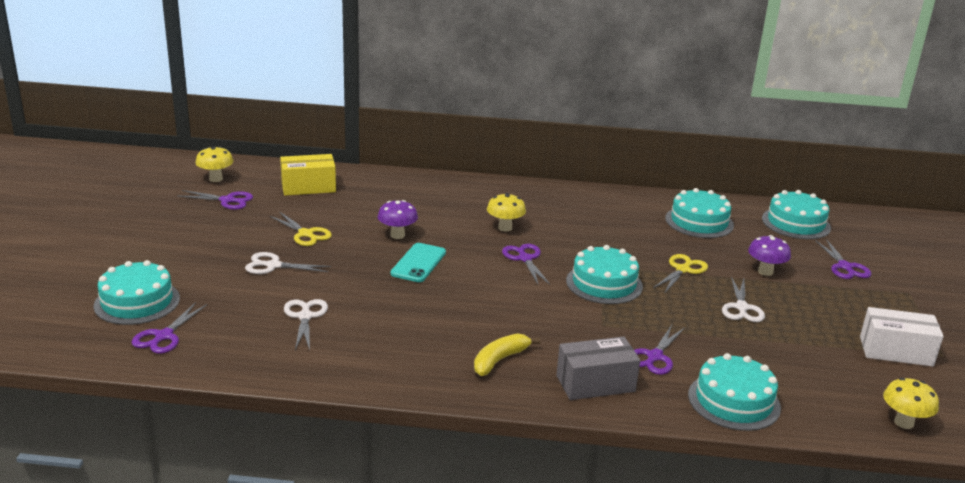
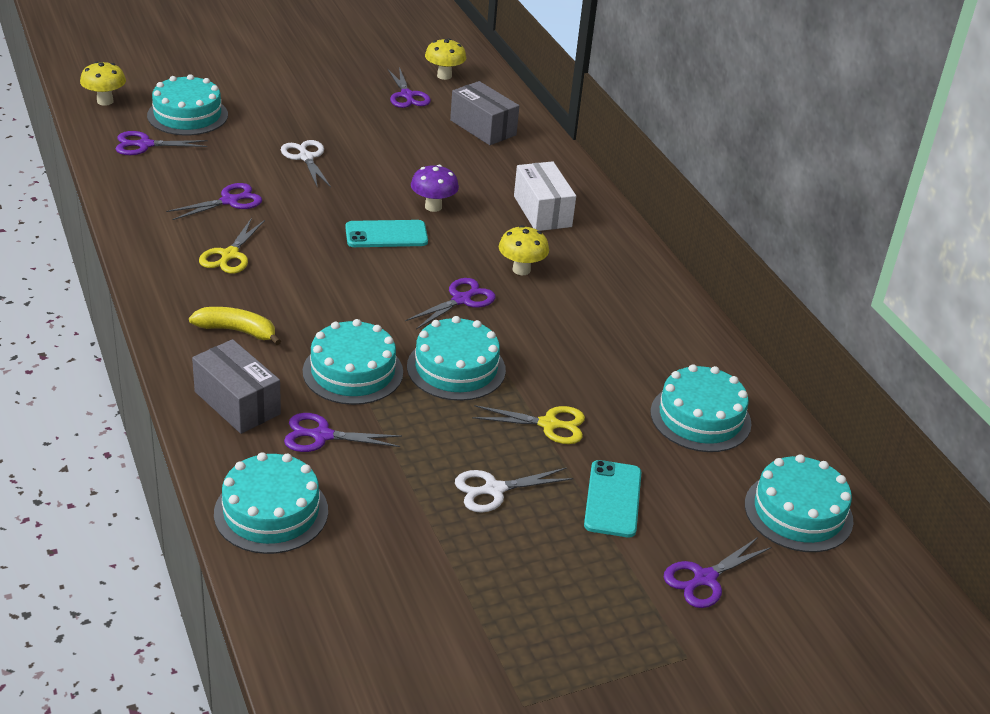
camera: 60 degrees right, 10 degrees up
yellow scissors [270,211,332,246] -> yellow scissors moved to [199,218,265,274]
yellow box [280,154,336,196] -> grey box [450,81,519,145]
white scissors [284,299,328,350] -> purple scissors [166,183,262,220]
purple mushroom [748,235,791,276] -> turquoise phone [584,460,641,537]
white box [860,307,944,367] -> white box moved to [514,161,576,231]
yellow mushroom [883,378,939,429] -> yellow mushroom moved to [80,62,126,106]
none -> turquoise cake [303,319,403,405]

